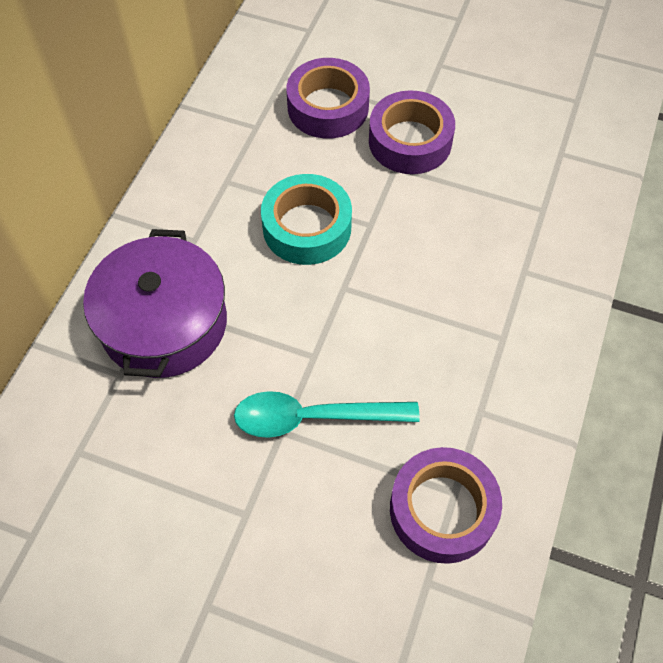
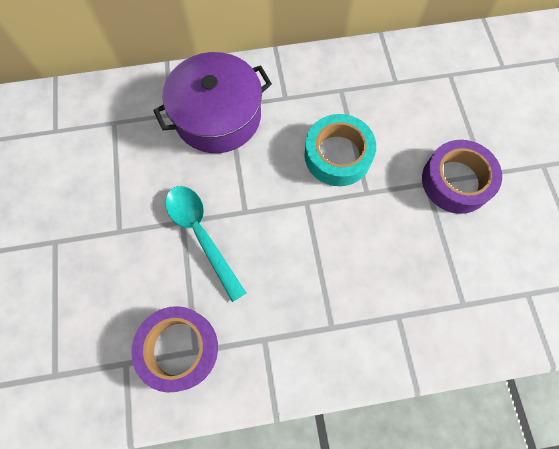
camera: 60 degrees right, 10 degrees up
purple tape [287,58,370,139] -> none

